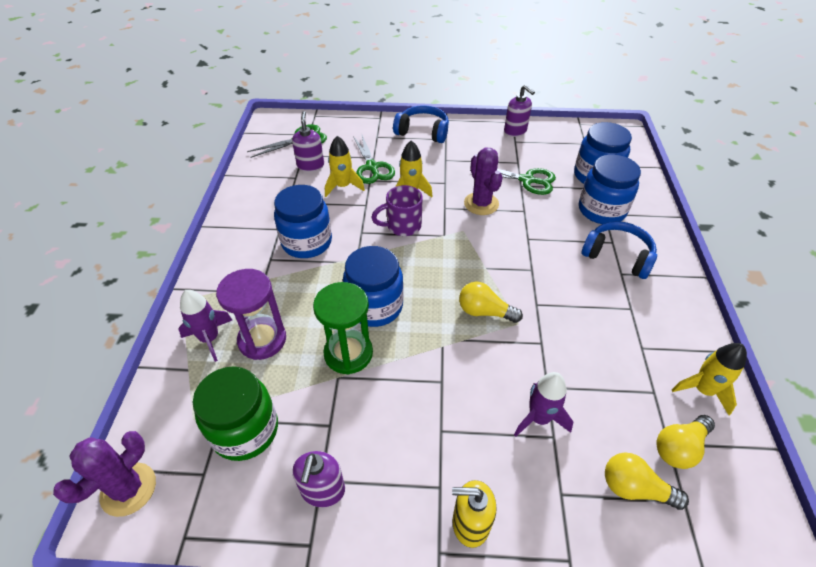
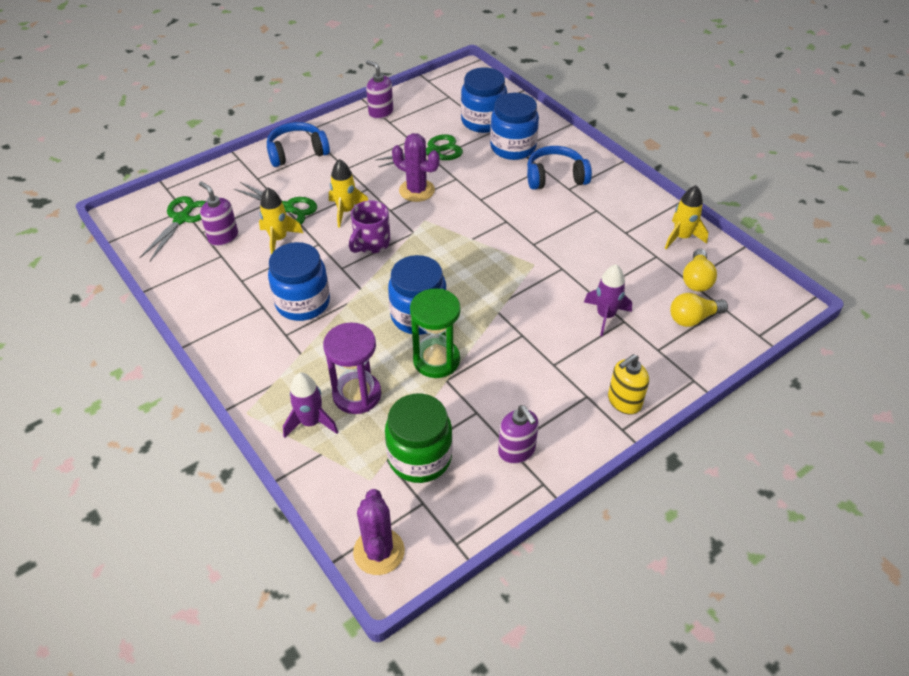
camera: 40 degrees left, 0 degrees up
yellow light bulb [459,282,523,323] -> none
purple soap dispenser [504,85,535,137] -> purple soap dispenser turned 150 degrees counterclockwise [366,60,393,119]

